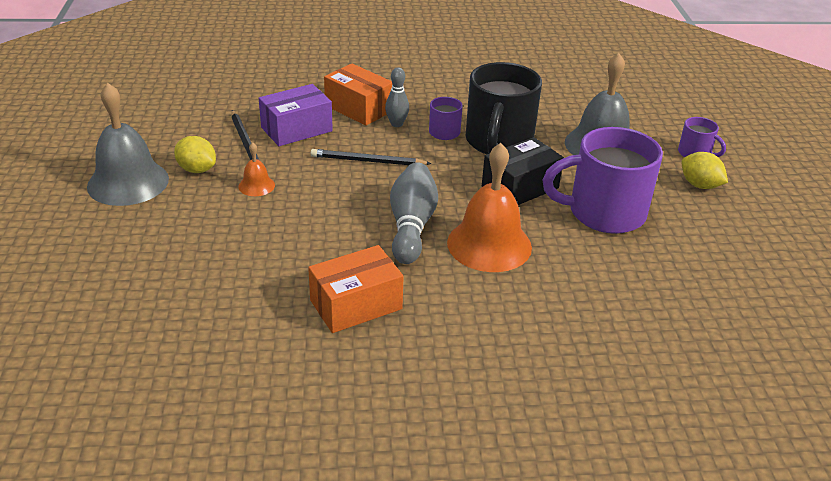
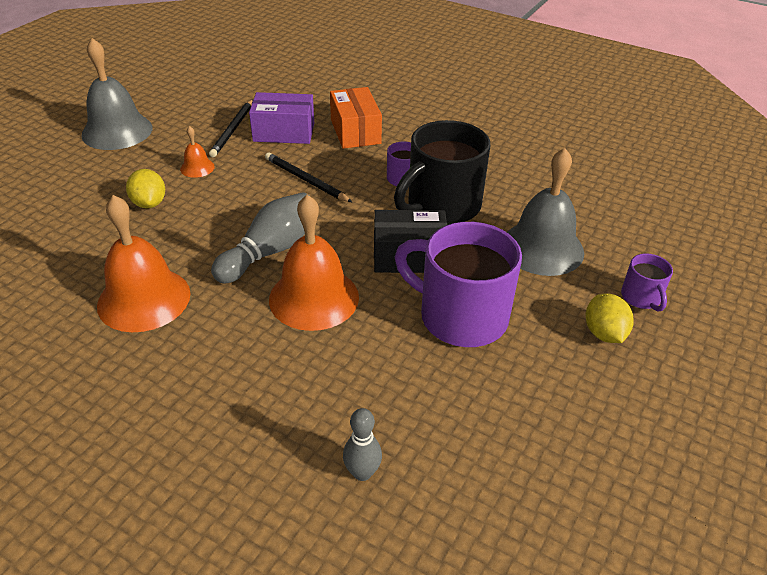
camera: 35 degrees right, 5 degrees up
yellow lemon [174,136,216,173] -> yellow lemon moved to [126,169,165,209]
orange box [308,245,404,333] -> orange bell [97,195,191,332]
grey bowling pin [385,67,409,127] -> grey bowling pin moved to [343,408,382,481]

